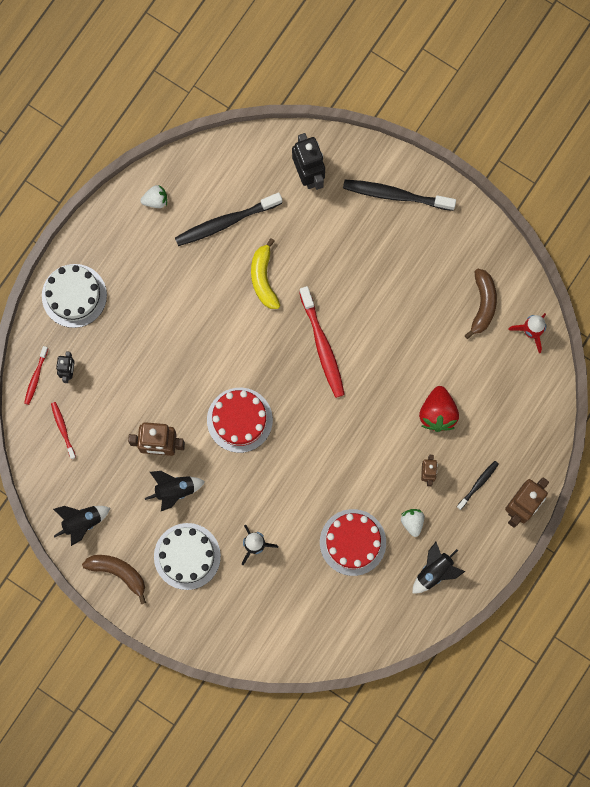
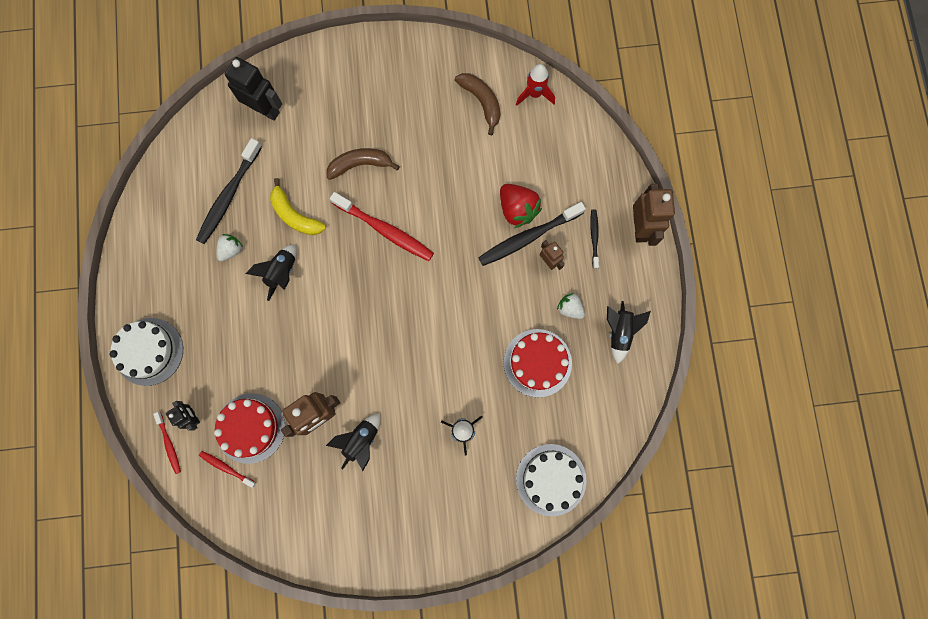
camera: 40 degrees left, 0 degrees up
black rocket [53,506,110,546] -> black rocket moved to [245,244,297,301]
brown banana [82,555,146,604] -> brown banana moved to [326,148,400,180]
white strawberry [140,185,167,208] -> white strawberry moved to [217,234,243,261]
white cake [154,523,221,590] -> white cake moved to [516,444,587,516]
red cake [207,388,273,453] -> red cake moved to [214,393,285,464]
black toothbrush [343,180,456,211] -> black toothbrush moved to [478,202,586,266]

